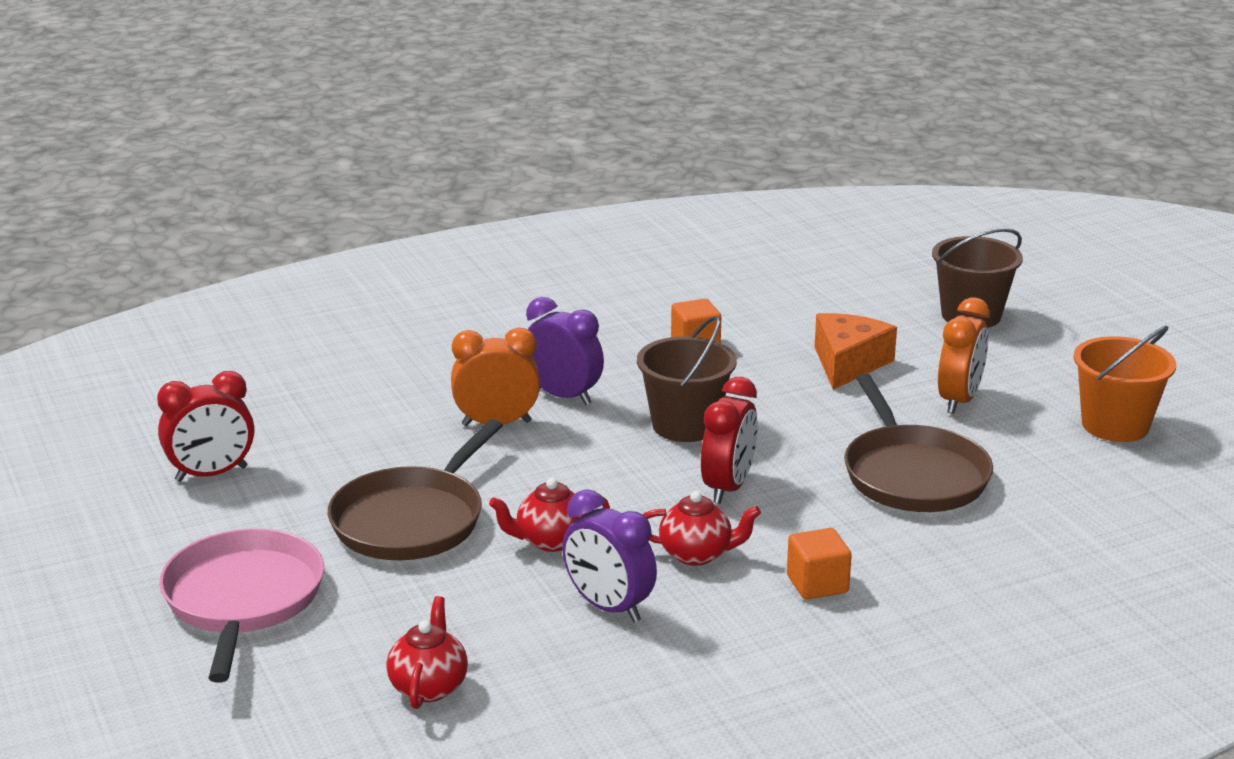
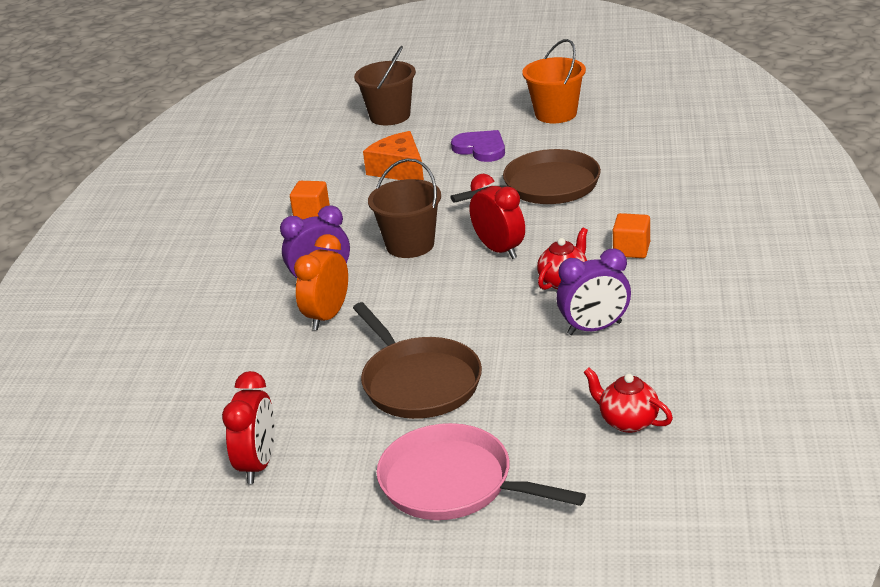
camera: 55 degrees left, 5 degrees up
red teapot [489,478,610,552] -> none
brown pan [844,374,993,512] -> brown pan turned 45 degrees counterclockwise [450,149,601,204]
orange clock [938,297,990,414] -> purple heart [451,130,505,162]

